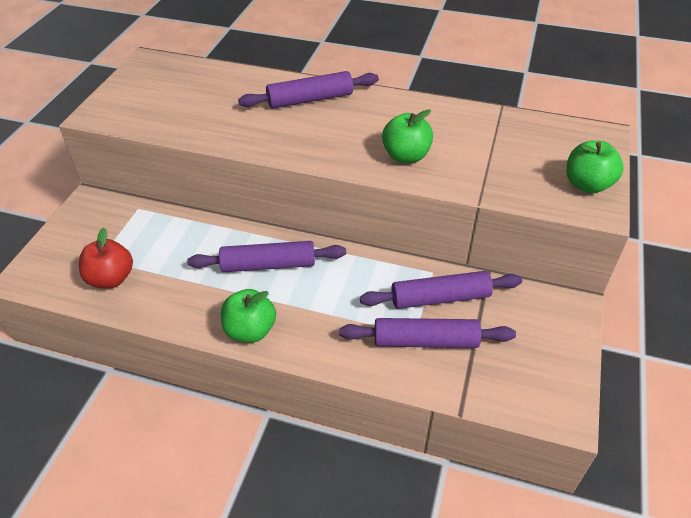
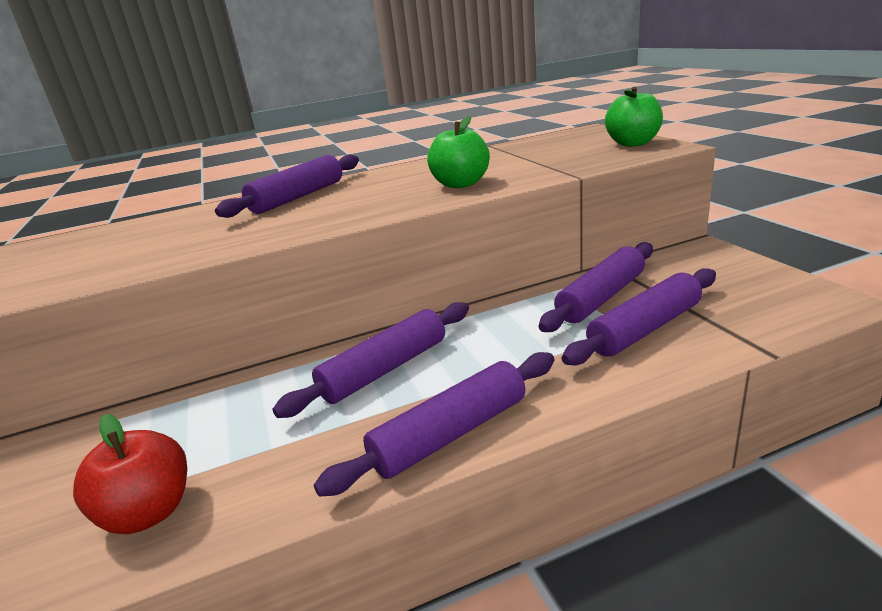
camera: 35 degrees left, 20 degrees down
green apple [221,289,276,343] -> purple rolling pin [314,352,554,497]

